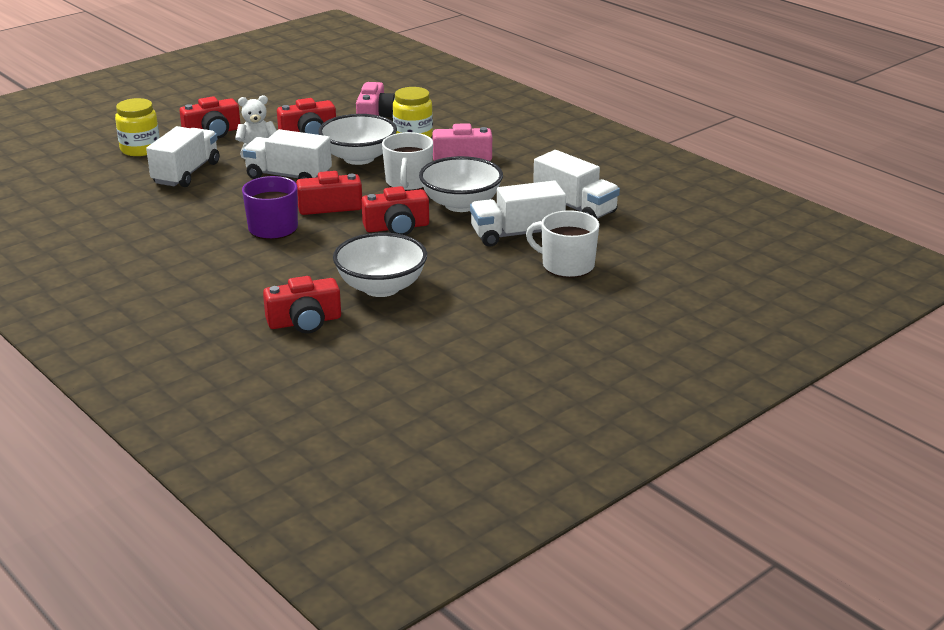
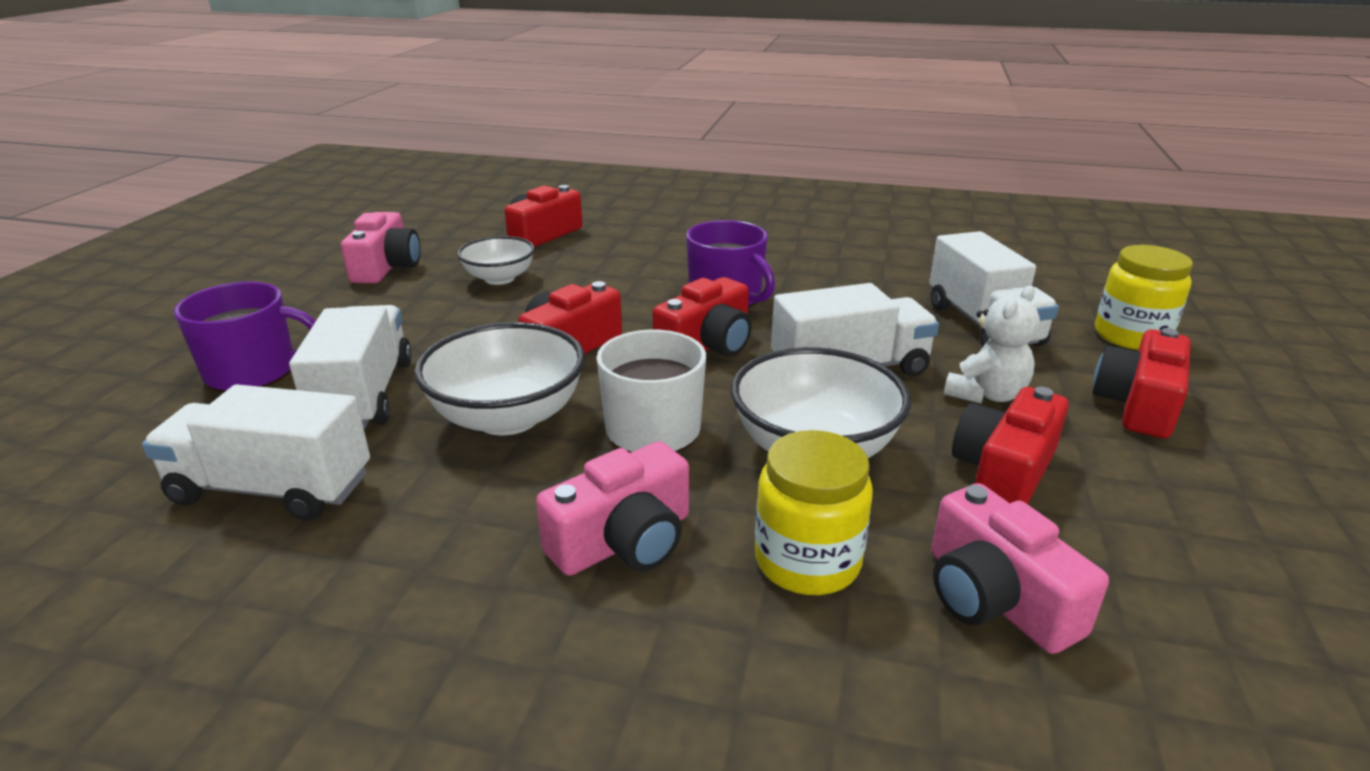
camera: 145 degrees right, 0 degrees up
white bowl [333,233,427,297] -> white bowl [457,236,535,285], size x0.63
white truck [470,181,566,247] -> white truck turned 45 degrees counterclockwise [289,305,412,429]
white mug [526,210,600,278] -> purple mug [174,282,316,392]
none -> pink camera [341,212,421,283]

